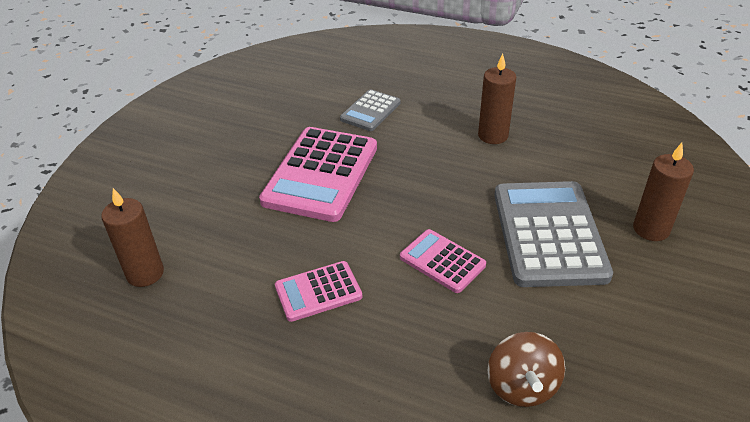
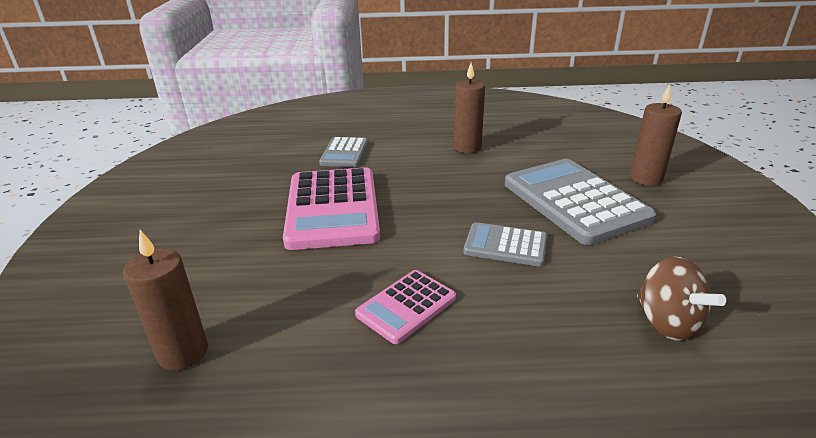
camera: 25 degrees left, 10 degrees down
pink calculator [400,229,486,293] -> grey calculator [463,222,547,266]

